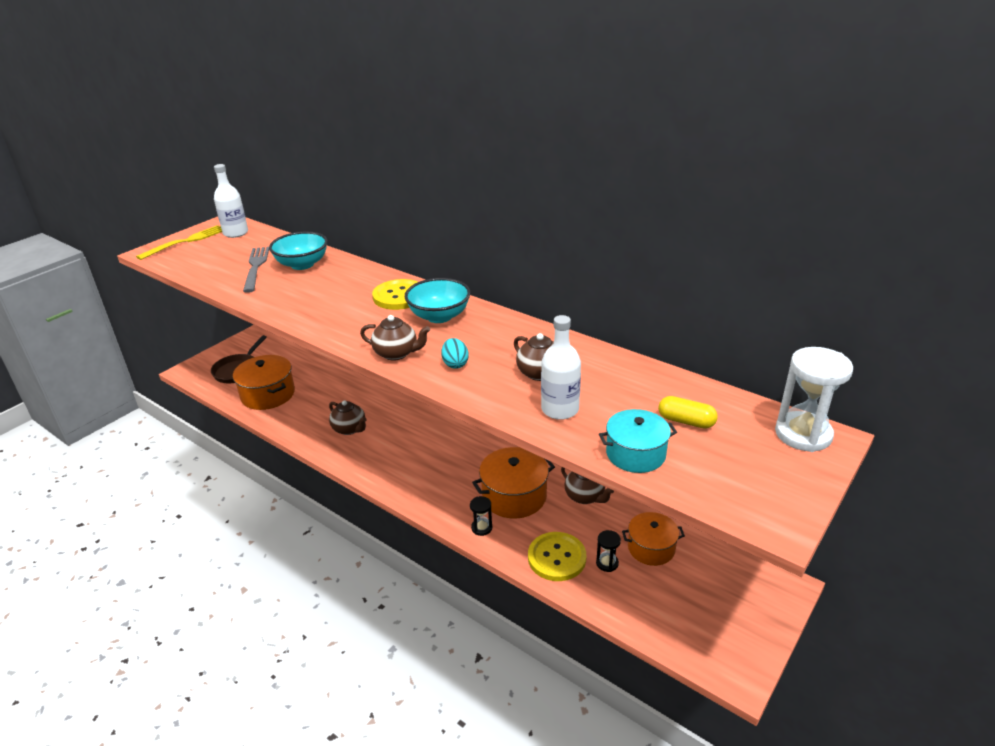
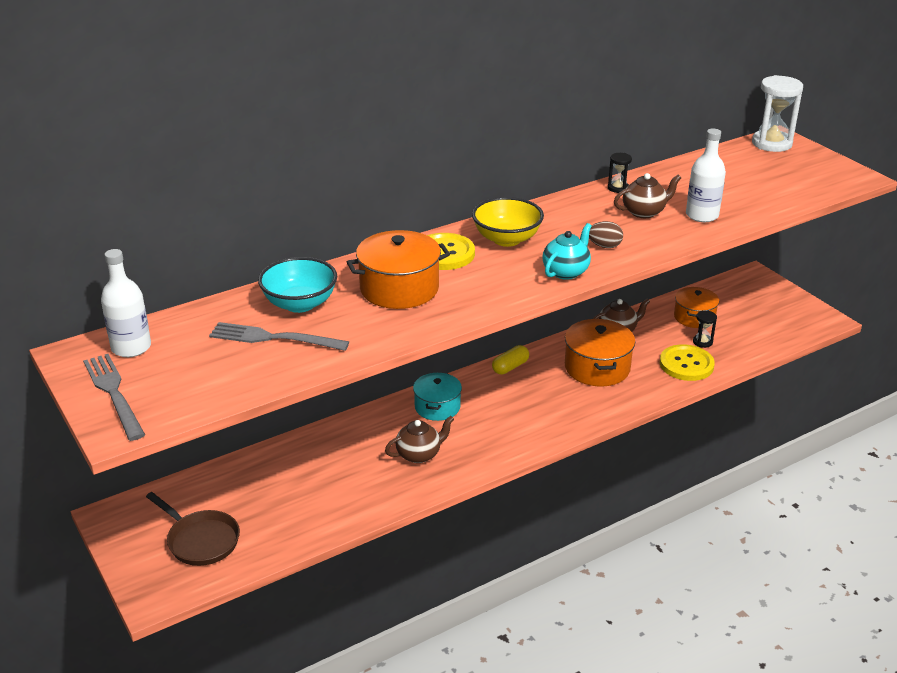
camera: 70 degrees left, 0 degrees up
yellow fork [136,225,222,260] -> grey fork [83,354,145,441]
orange pot [233,355,295,410] -> orange pot moved to [347,230,450,309]
brown teapot [360,315,430,361] -> turquoise teapot [543,223,592,280]
turquoise bowl [405,278,470,323] -> yellow bowl [472,197,544,247]
turquoise egg [441,338,469,369] -> brown egg [589,221,623,248]
black hourglass [470,496,492,536] -> black hourglass moved to [608,153,632,193]
turquoise pot [599,409,677,473] -> turquoise pot moved to [413,373,462,421]
yellow capsule [658,396,718,429] -> yellow capsule moved to [492,345,529,374]

